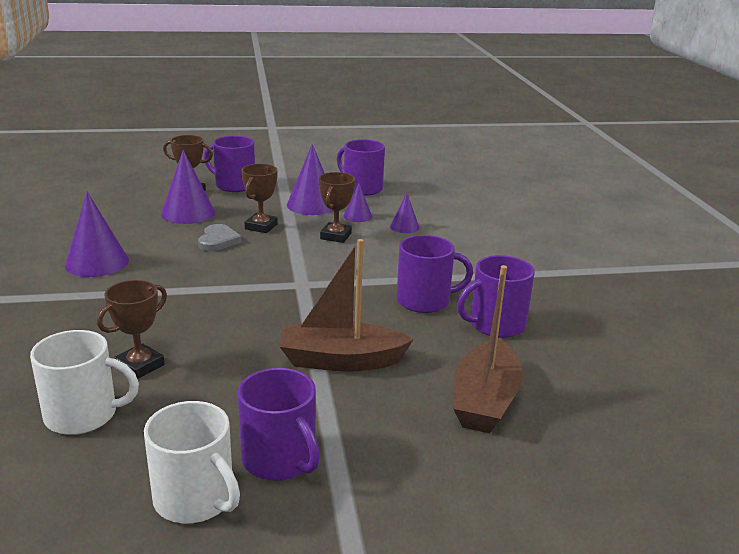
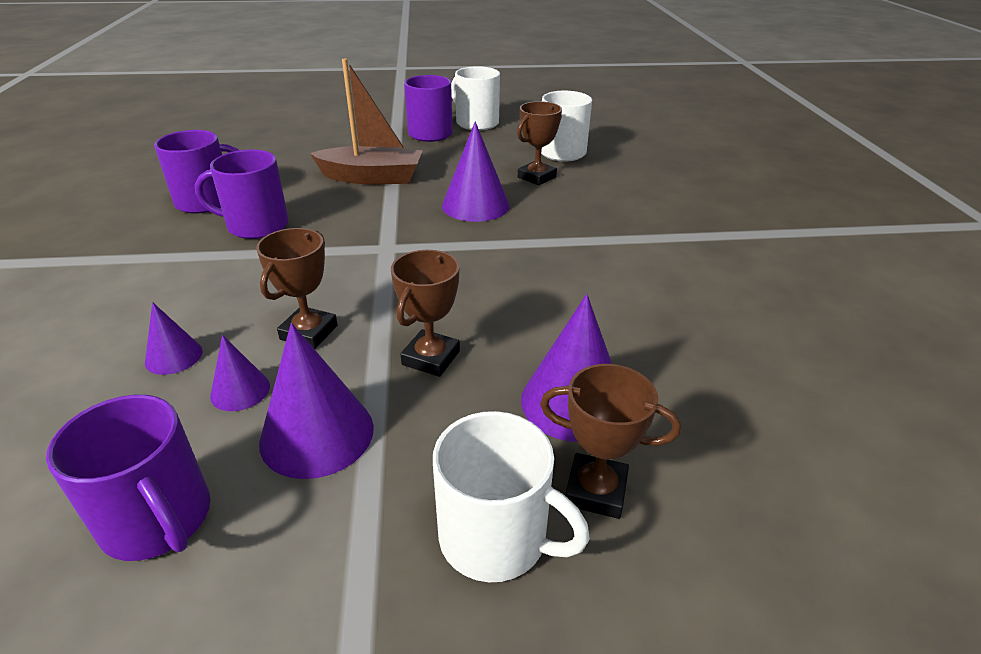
camera: 175 degrees left, 10 degrees up
purple cone [65,192,129,277] -> purple cone moved to [442,121,510,222]
grey heart [198,224,242,251] -> none
purple mug [204,136,255,192] -> white mug [433,411,590,582]
brown boat [453,265,523,433] -> none

